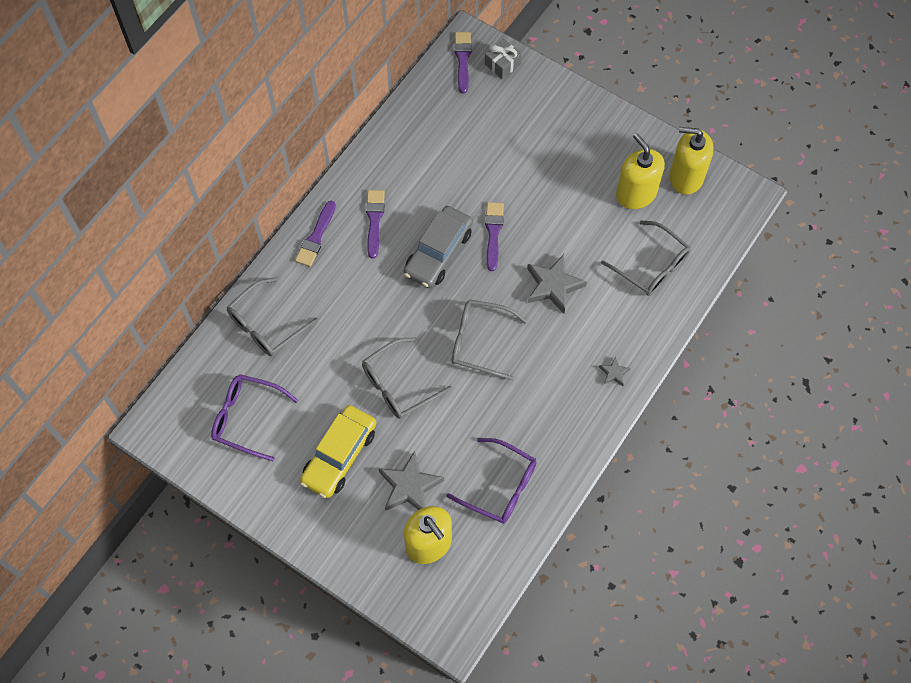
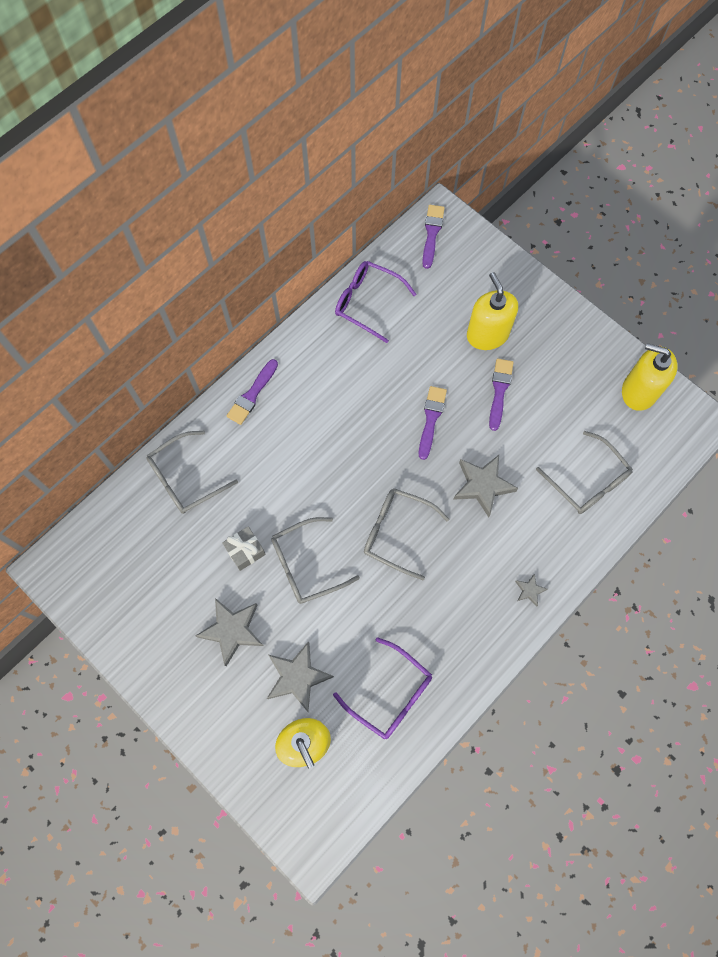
camera: 10 degrees right, 5 degrees up
purple glasses [211,374,298,461] -> purple glasses moved to [335,261,416,343]
yellow car [300,405,376,498] -> grey star [196,598,263,666]
purple brush [366,190,385,258] -> purple brush moved to [489,359,514,431]
grey car [404,206,473,288] -> none
grey gift [485,39,521,79] -> grey gift moved to [222,526,266,571]
yellow soap dispenser [616,133,665,209] -> yellow soap dispenser moved to [467,272,518,350]

